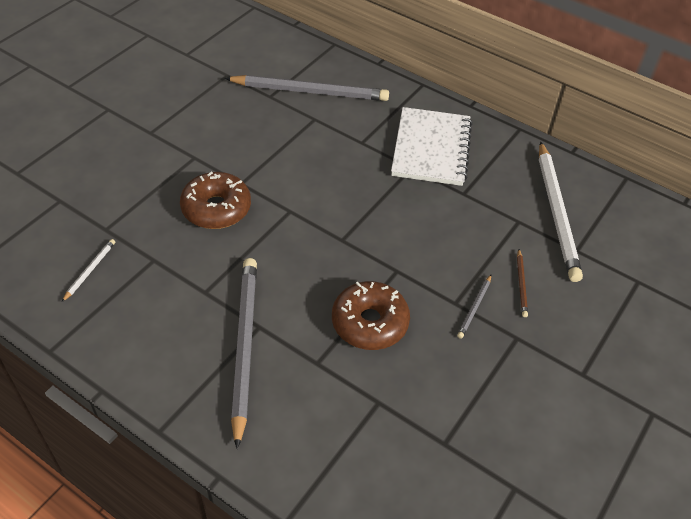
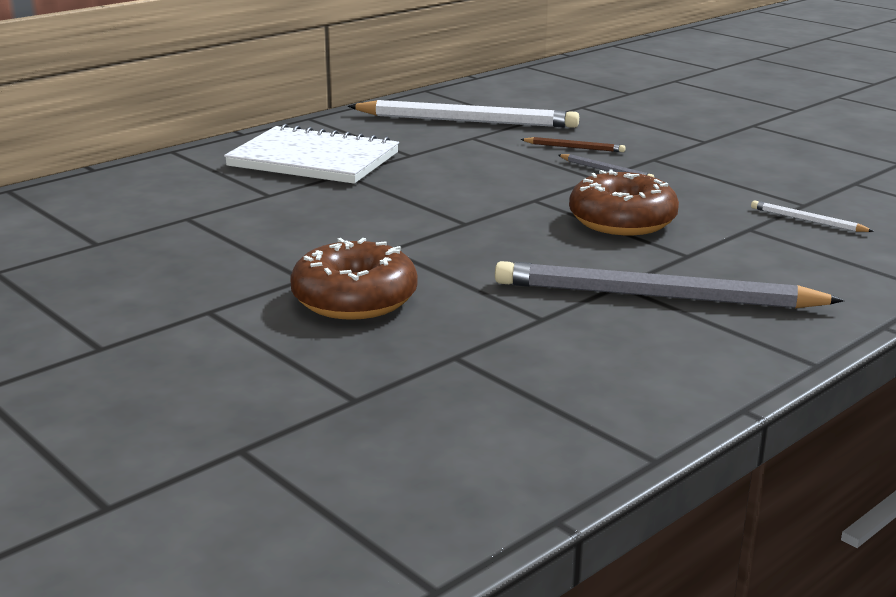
camera: 75 degrees left, 25 degrees down
white pencil [62,239,115,302] -> white pencil moved to [751,200,874,232]
grey pencil [224,75,389,101] -> none

